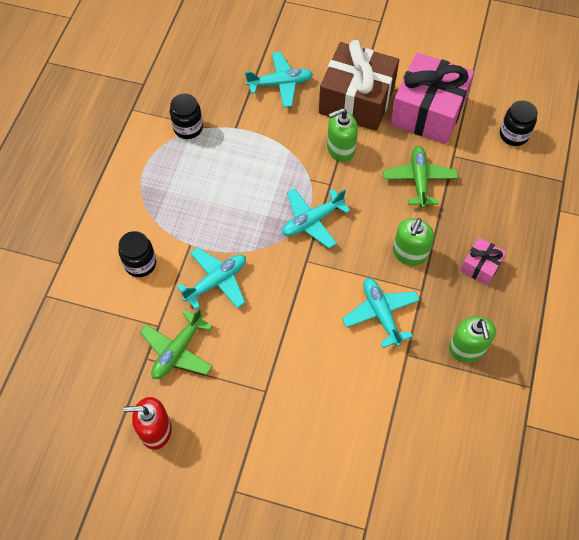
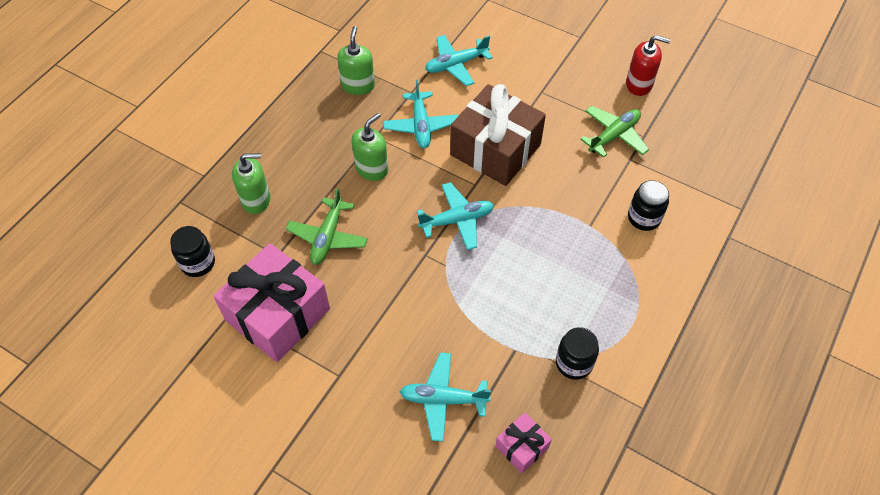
camera: 165 degrees left, 5 degrees down
turquoise plane [177,247,246,310] -> turquoise plane moved to [425,35,493,86]
brown gift [319,40,399,131] -> brown gift moved to [450,84,546,186]
green soap dispenser [327,108,358,162] -> green soap dispenser moved to [232,153,270,214]
pink gift [460,237,507,286] -> pink gift moved to [496,412,552,473]

